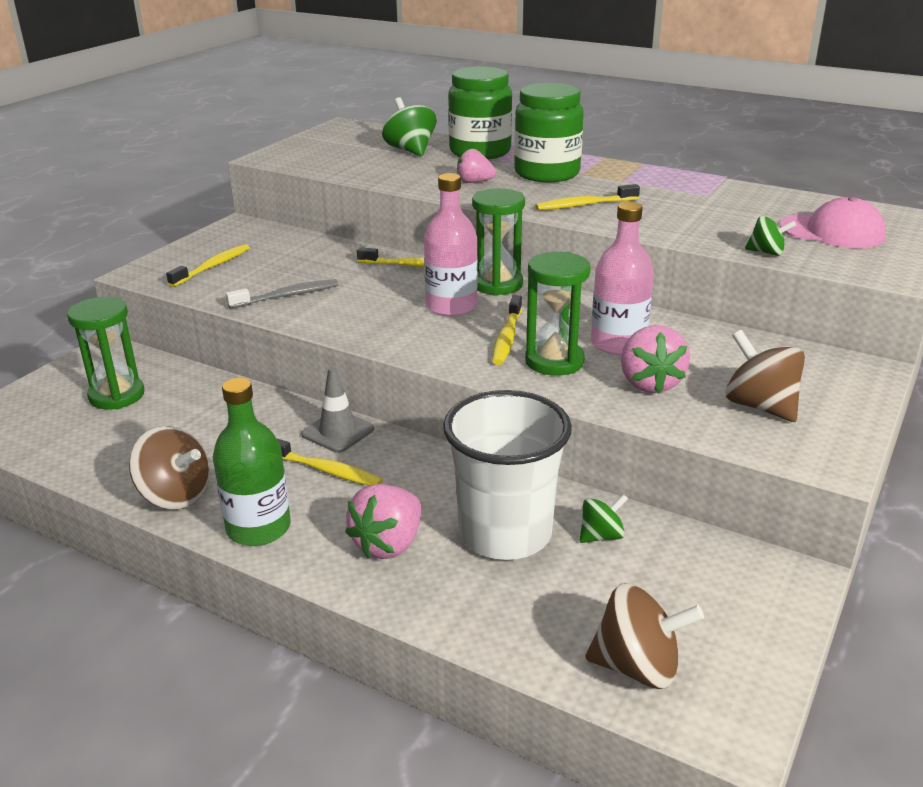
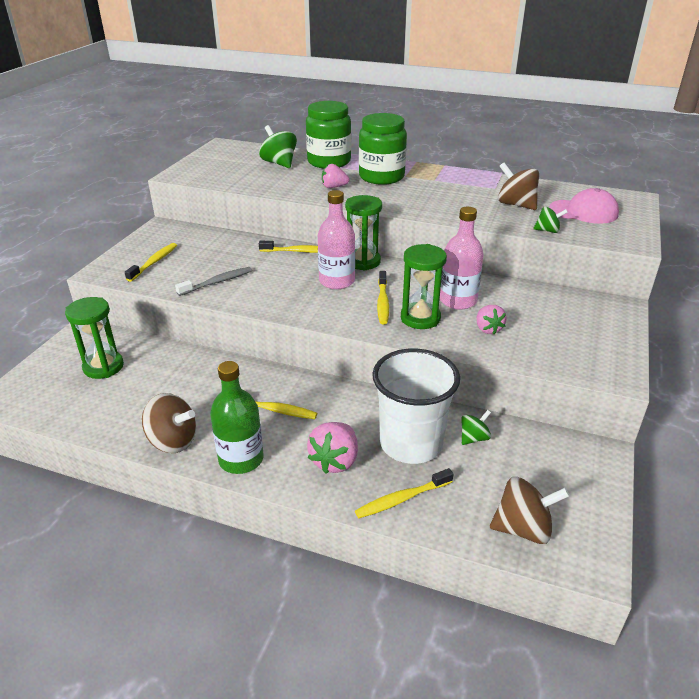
camera: 10 degrees left, 5 degrees up
grey traffic cone [301,367,374,453] -> none
yellow toothbrush [535,184,640,210] -> yellow toothbrush moved to [355,468,454,518]
pink strawberry [621,325,690,393] -> pink strawberry [477,305,506,334], size x0.66
brown spinning top [725,330,805,422] -> brown spinning top moved to [498,163,539,210]

